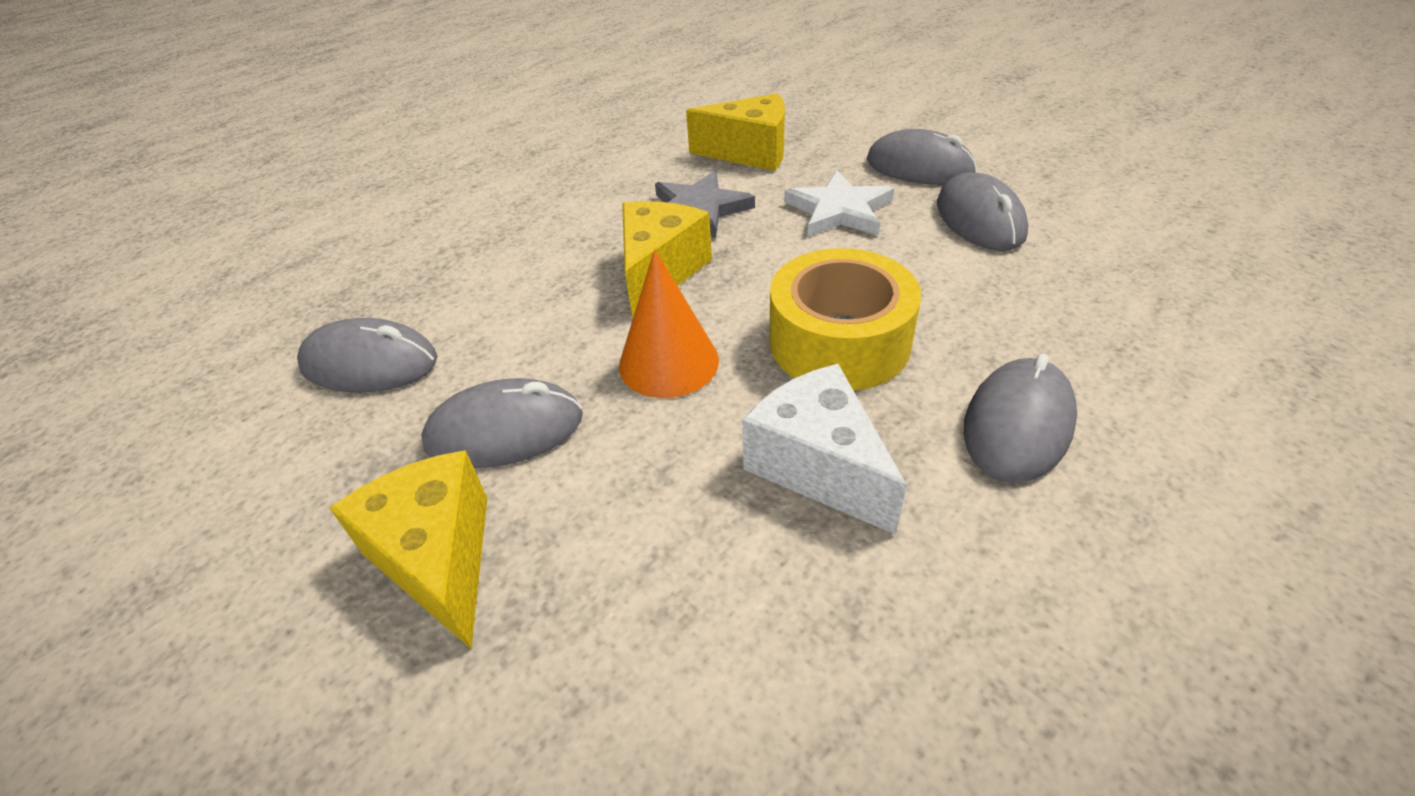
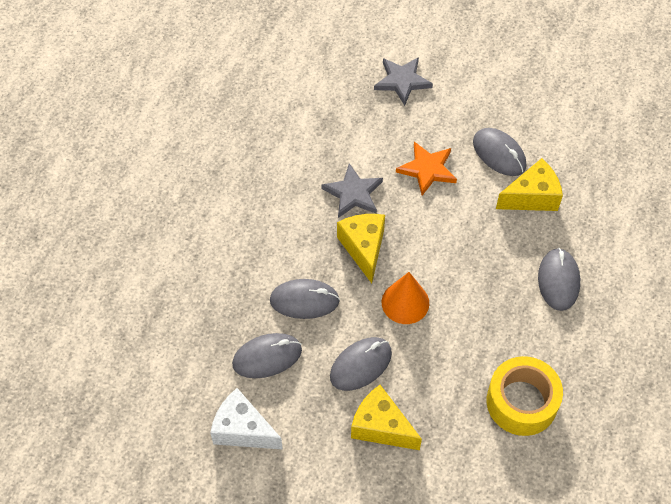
camera: 30 degrees left, 15 degrees up
yellow cheese [686,93,785,171] -> yellow cheese moved to [496,158,563,211]
white cheese [742,364,907,535] -> white cheese moved to [210,388,283,450]
yellow tape [770,248,921,391] -> yellow tape moved to [487,356,563,436]
white star [784,170,894,237] -> orange star [396,142,457,195]
grey mouse [867,129,977,185] -> grey mouse moved to [270,279,340,319]
none -> grey star [374,57,433,106]

